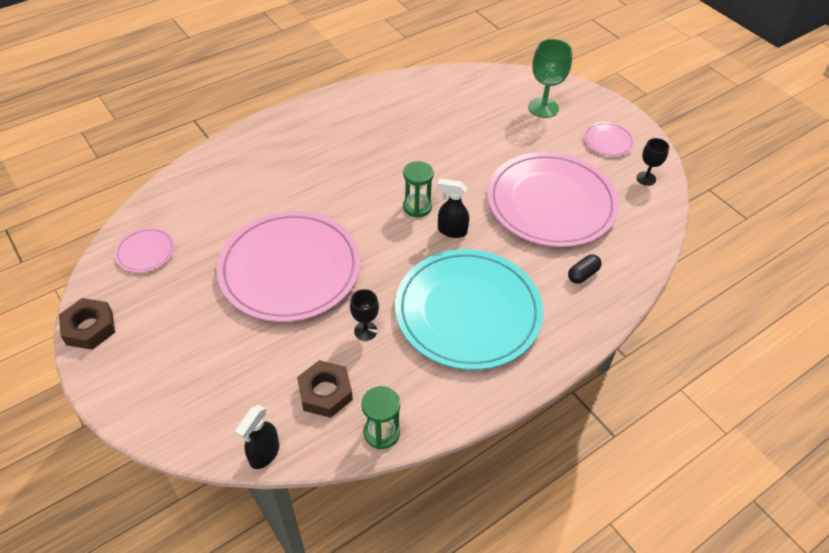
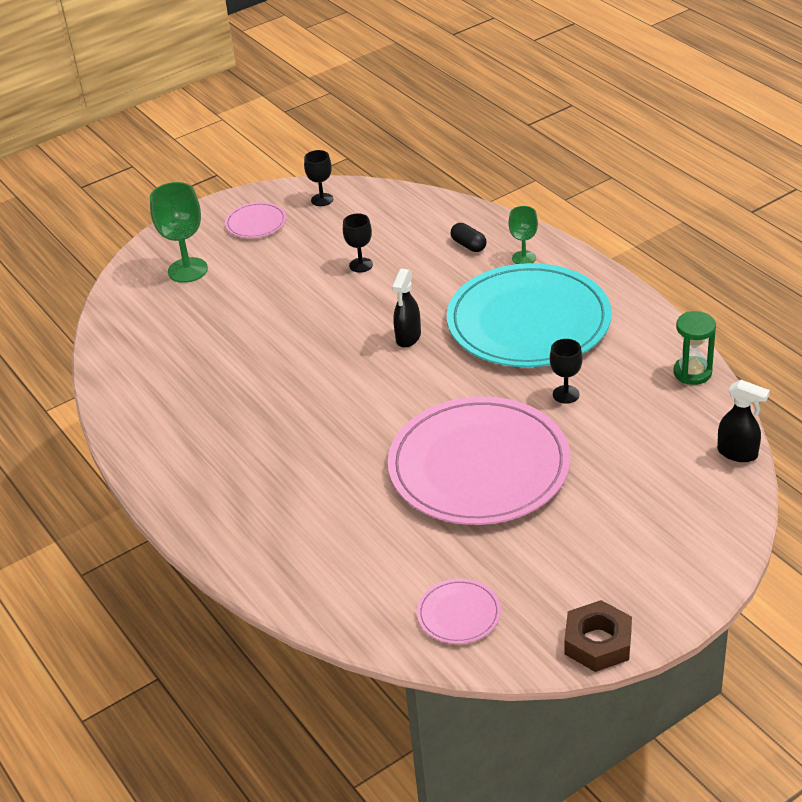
camera: 85 degrees left, 10 degrees down
brown nut [297,360,353,418] -> none
green hourglass [403,161,434,218] -> none
pink plate [487,152,619,247] -> black goblet [343,213,373,273]
none -> green goblet [509,206,538,264]

